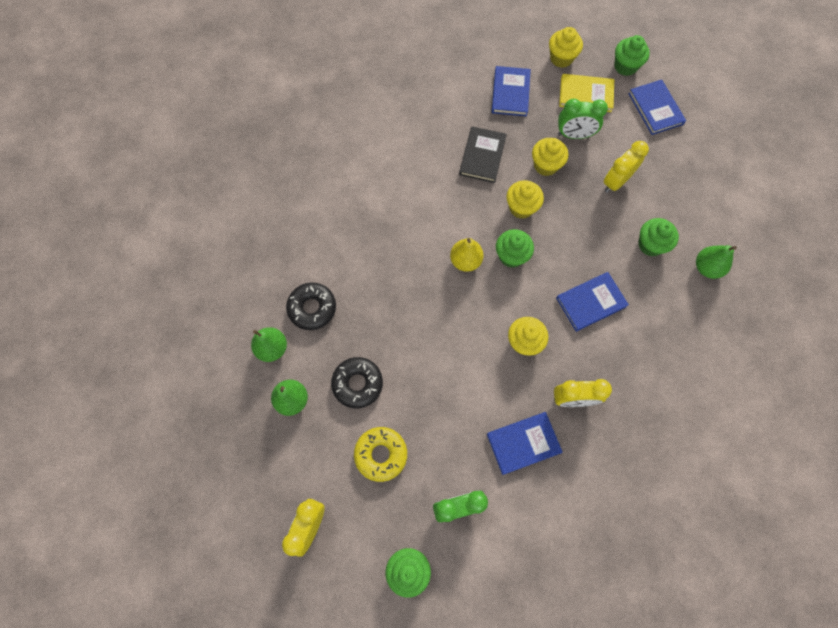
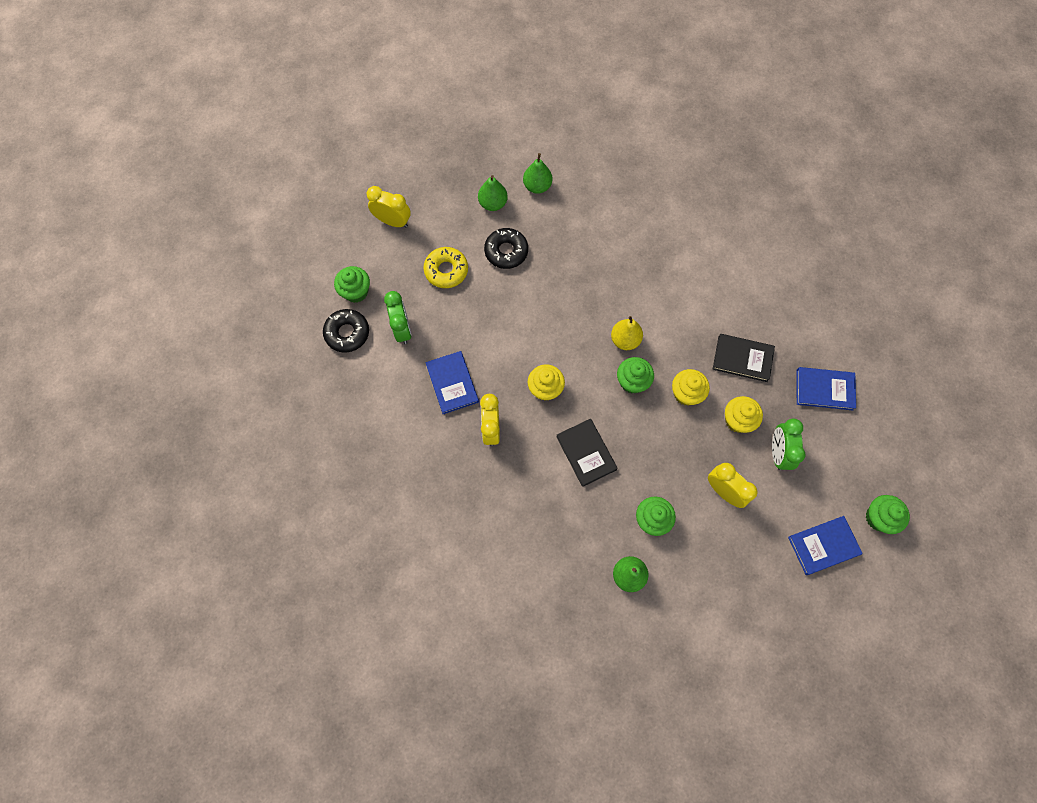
camera: 90 degrees right, 0 degrees up
black donut [286,283,336,330] -> black donut moved to [323,309,369,353]
yellow cupcake [549,27,583,68] -> none
blue book [556,272,629,332] -> black book [556,419,618,487]
yellow book [559,74,614,112] -> none

